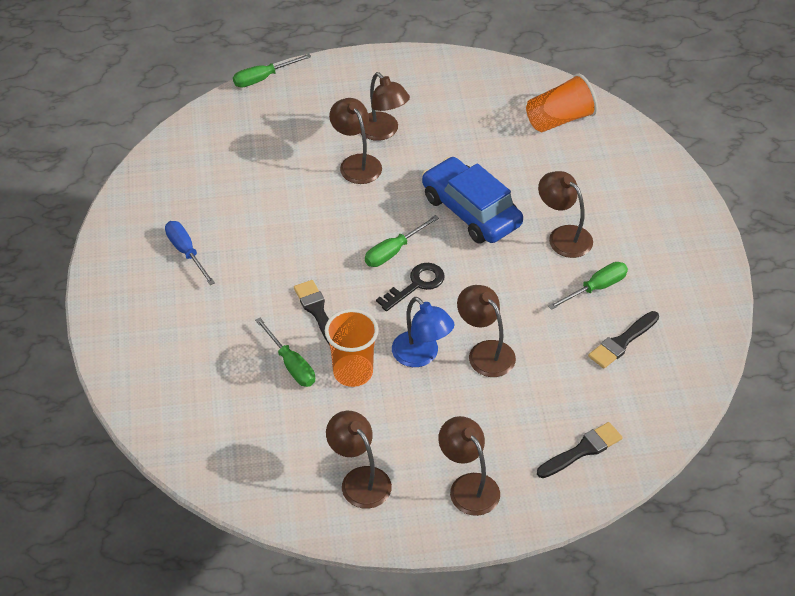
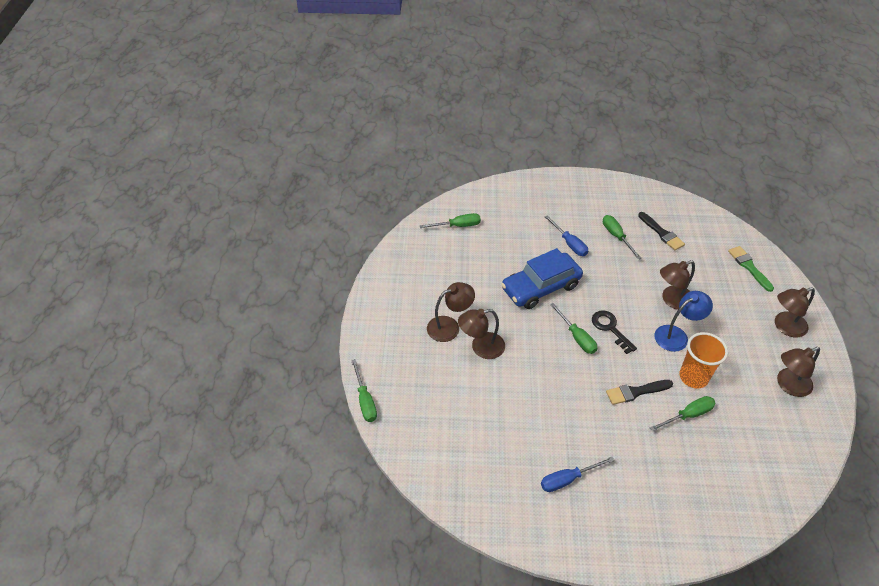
camera: 80 degrees left, 0 degrees up
orange cup [526,74,598,132] -> green screwdriver [420,213,481,228]
black brush [537,422,623,478] -> green brush [728,246,774,292]
brown lamp [538,171,593,258] -> blue screwdriver [545,215,588,256]

